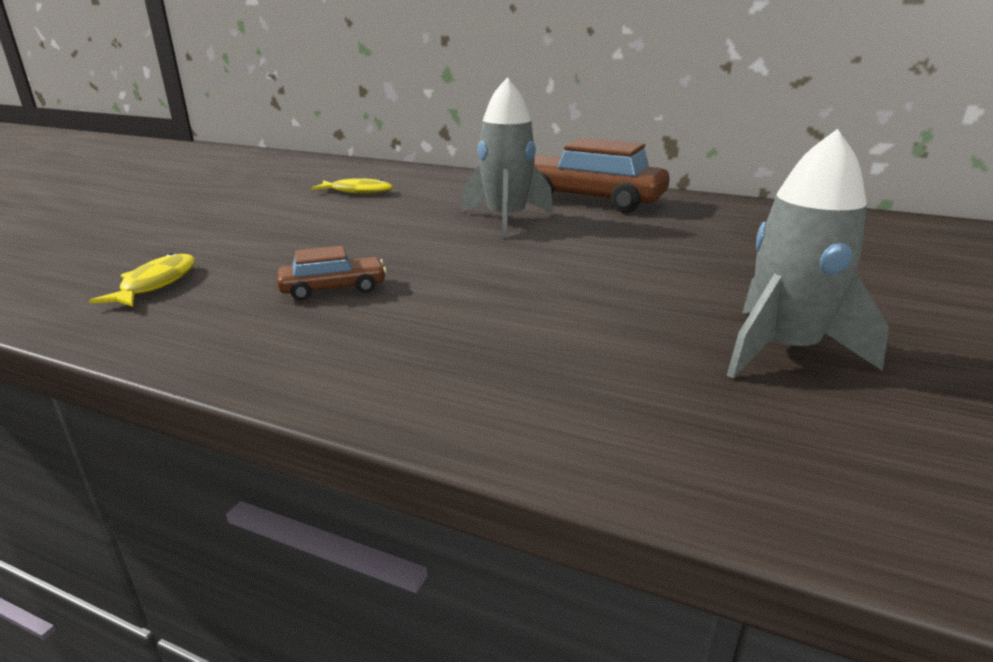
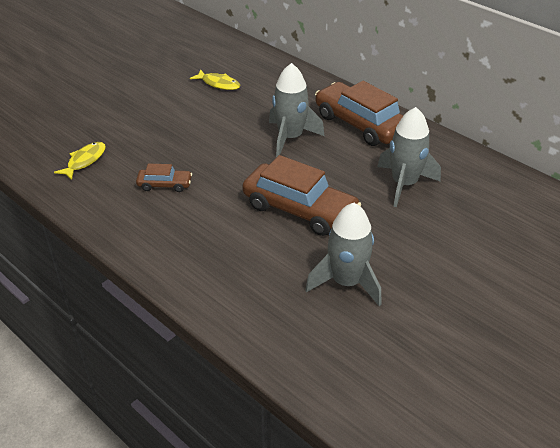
camera: 20 degrees right, 15 degrees up
none -> brown car [242,155,362,236]
none -> grey rocket [377,107,441,207]

